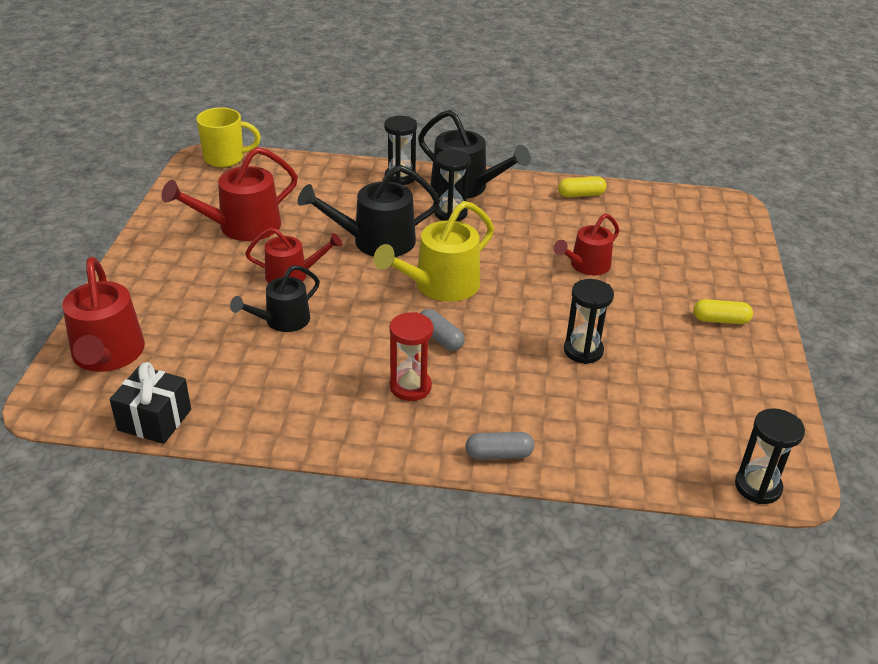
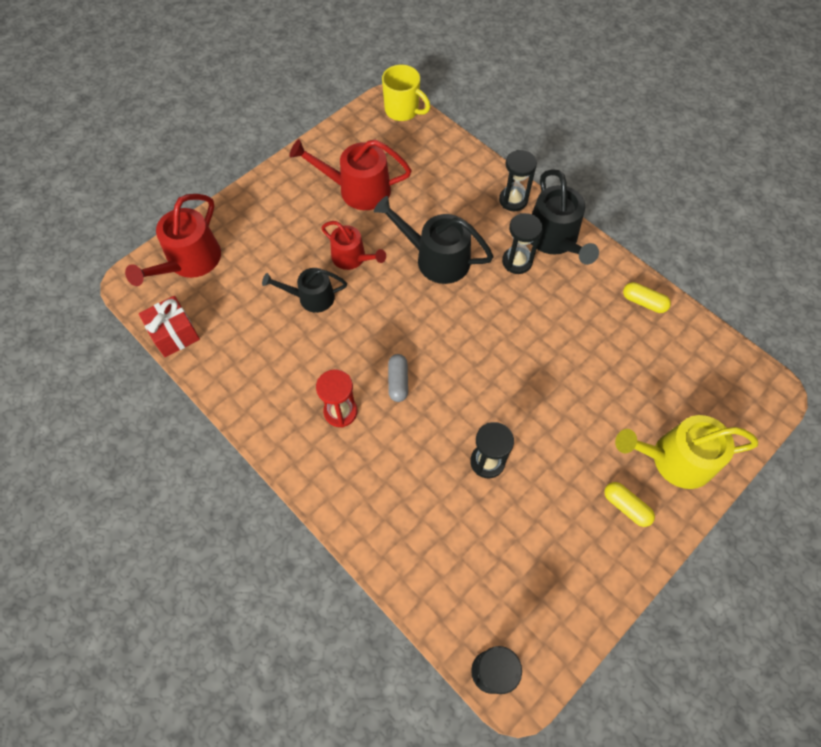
camera: 40 degrees right, 25 degrees up
black gift [110,362,191,444] -> red gift [139,296,200,357]
yellow watering can [374,201,494,302] -> yellow watering can moved to [615,415,758,489]
grey capsule [465,432,534,460] -> none
red watering can [553,214,620,275] -> none

